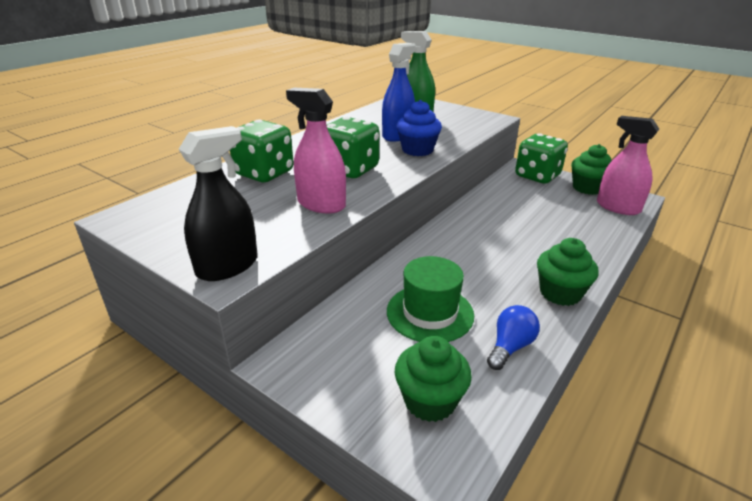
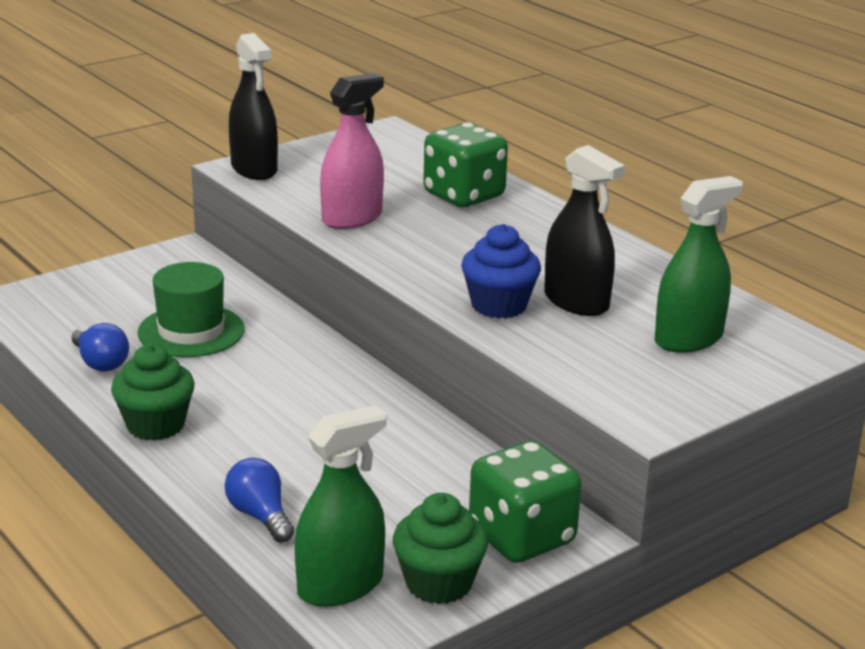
camera: 105 degrees right, 5 degrees down
green dice [327,117,379,178] -> none
blue spray bottle [382,43,416,142] -> black spray bottle [544,145,625,316]
green cupcake [395,336,472,422] -> none
pink spray bottle [597,116,659,215] -> green spray bottle [294,405,386,606]
none -> blue light bulb [225,458,294,543]

